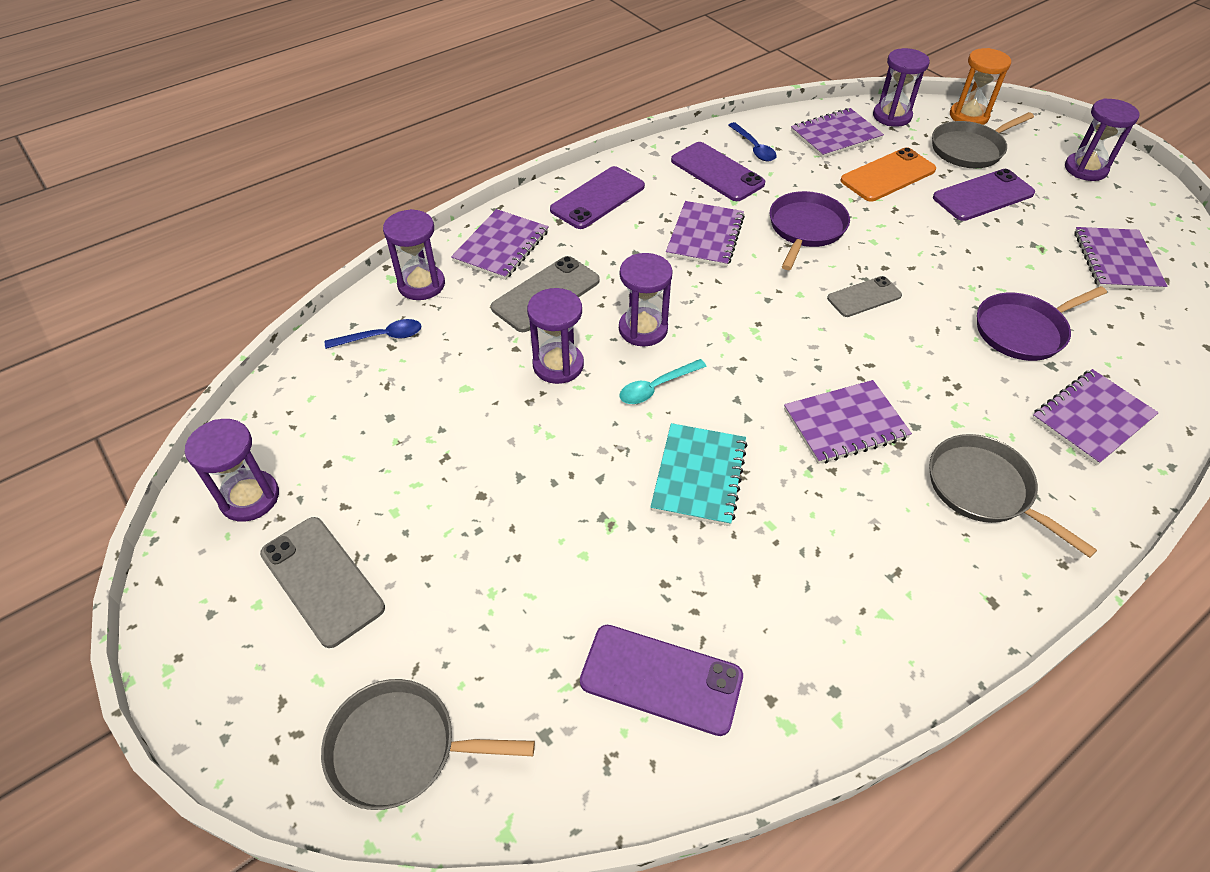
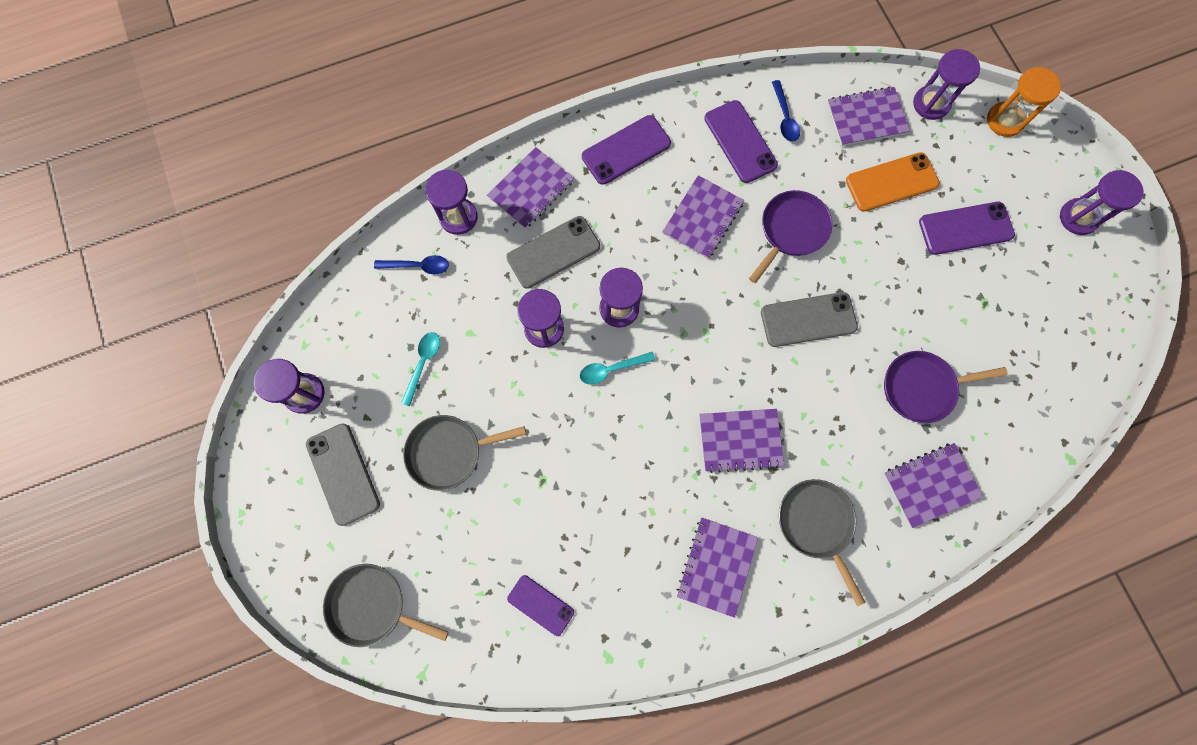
camera: 15 degrees right, 25 degrees up
purple phone [580,625,743,736] -> purple phone [507,575,574,636], size x0.65
turquoise notebook [651,423,748,526] -> none
grey phone [827,276,902,317] -> grey phone [761,292,858,347], size x1.54
grey pan [932,112,1034,168] -> grey pan moved to [403,415,526,491]
purple notebook [1074,227,1167,290] -> purple notebook moved to [677,517,758,618]
none -> turquoise spoon [401,332,440,406]

